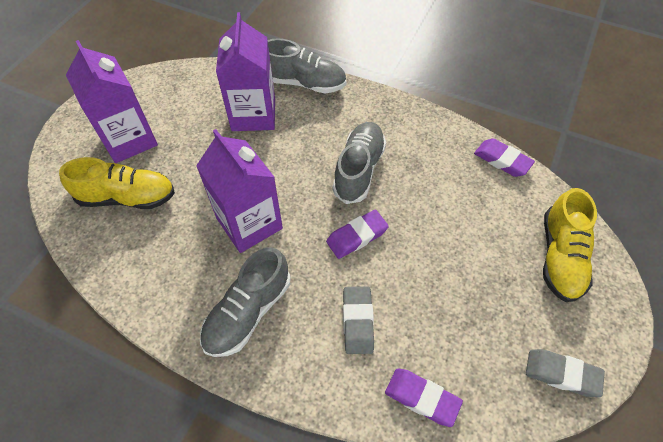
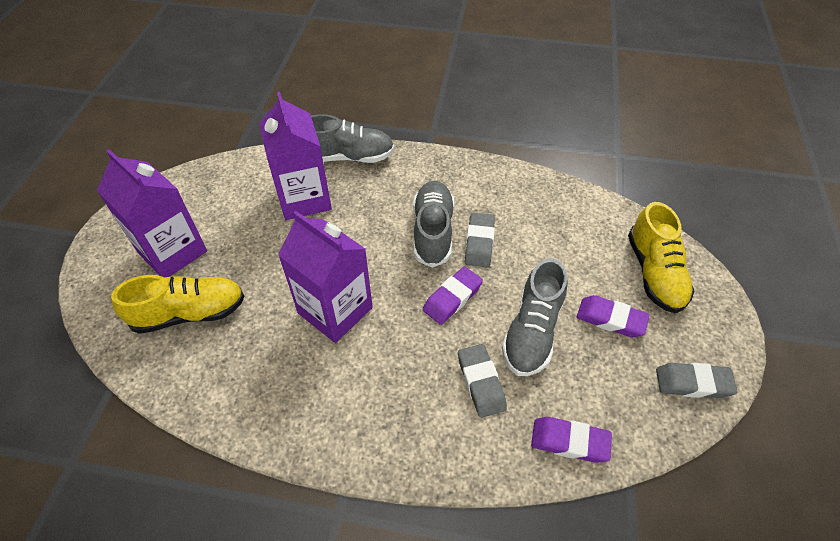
camera: 15 degrees left, 5 degrees down
grey shoe [200,247,291,357] -> grey shoe moved to [502,258,567,376]
purple eraser [474,138,535,177] -> purple eraser moved to [577,295,650,337]
none -> grey eraser [465,213,495,267]

